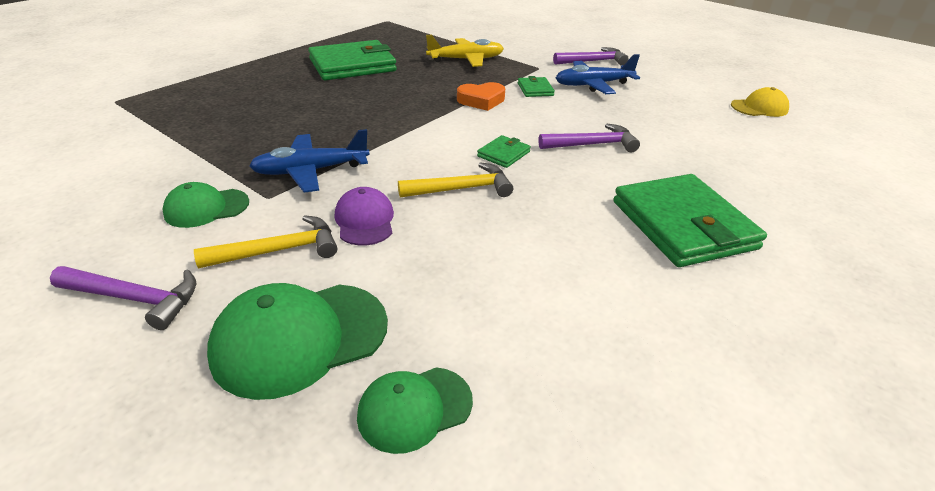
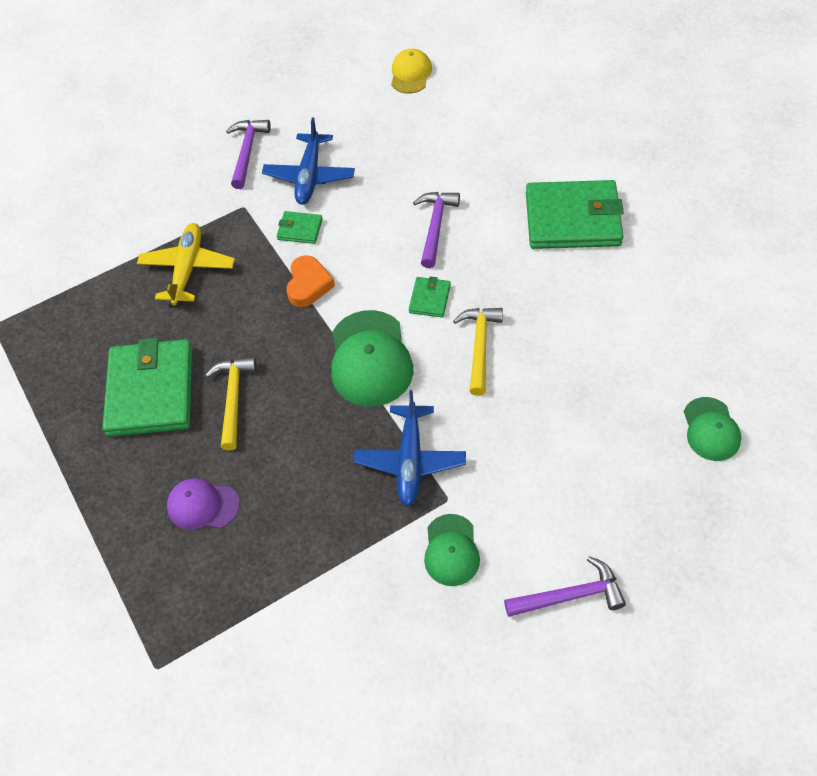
camera: 65 degrees left, 20 degrees up
purple hammer [50,266,197,330] -> purple hammer turned 45 degrees clockwise [504,556,626,617]
yellow hammer [194,215,337,268] -> yellow hammer moved to [206,357,257,450]
green cap [207,283,388,400] -> green cap moved to [331,310,413,407]
purple cap [335,187,394,246] -> purple cap moved to [167,479,240,529]
green wallet [477,135,531,168] -> green wallet turned 45 degrees clockwise [409,276,451,318]

